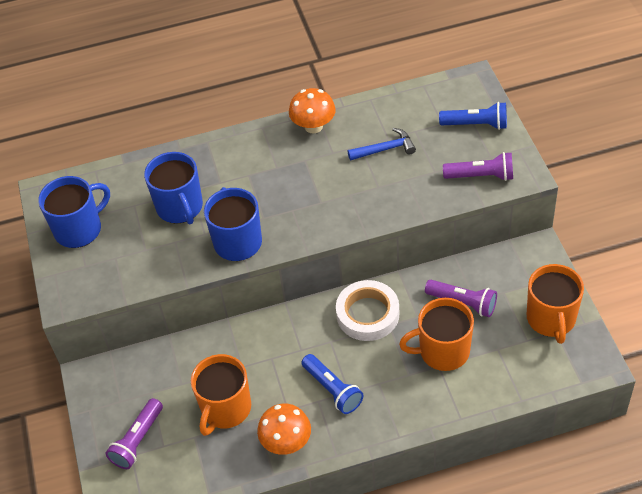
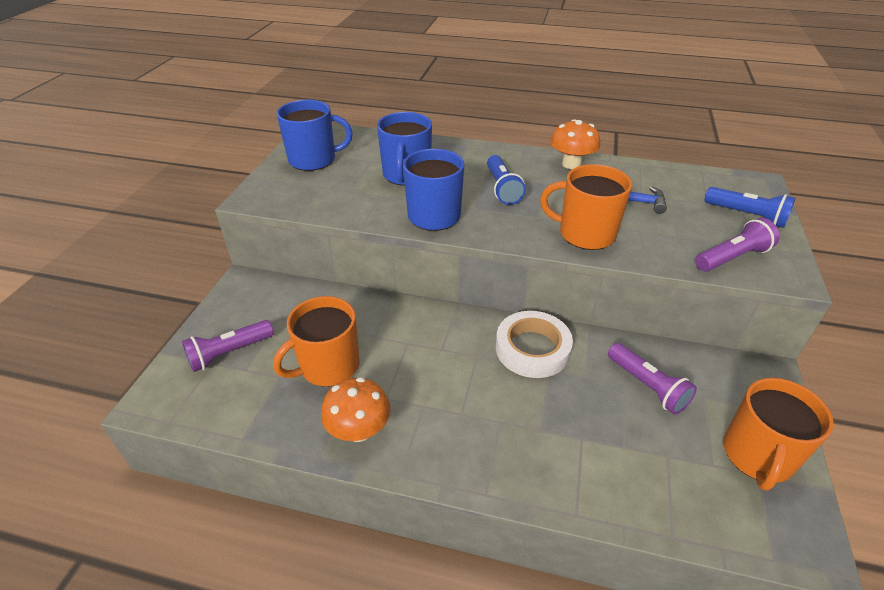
camera: 25 degrees right, 10 degrees down
blue flashlight [301,354,363,414] -> blue flashlight moved to [487,155,526,205]
orange mug [399,298,474,371] -> orange mug moved to [540,164,632,250]
purple flashlight [443,152,513,181] -> purple flashlight turned 60 degrees counterclockwise [695,218,780,272]

